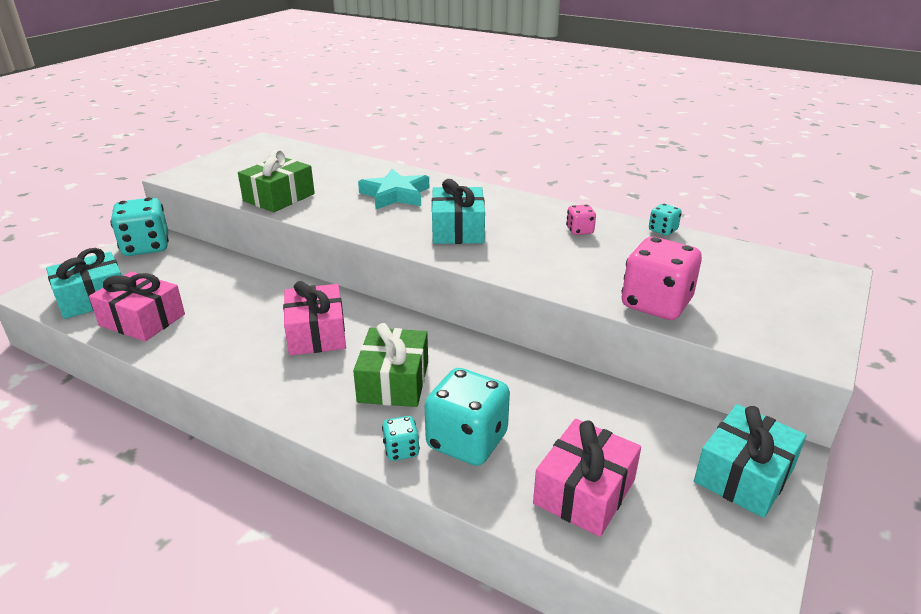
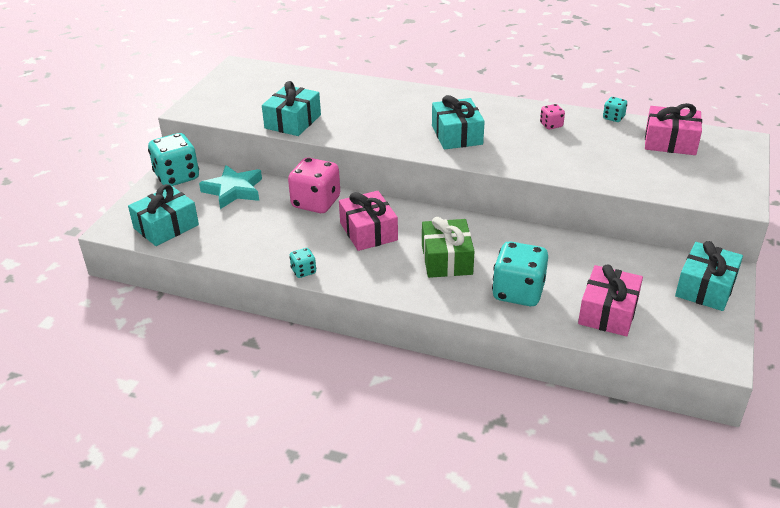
camera: 10 degrees left, 5 degrees up
pink gift [89,272,185,341] -> pink gift moved to [645,103,702,155]
green gift [238,149,315,212] -> turquoise gift [262,81,321,136]
turquoise star [358,169,429,209] -> turquoise star moved to [199,165,262,209]
turquoise dice [382,416,420,461] -> turquoise dice moved to [289,248,316,278]
pink dice [622,237,702,320] -> pink dice moved to [288,158,340,213]

